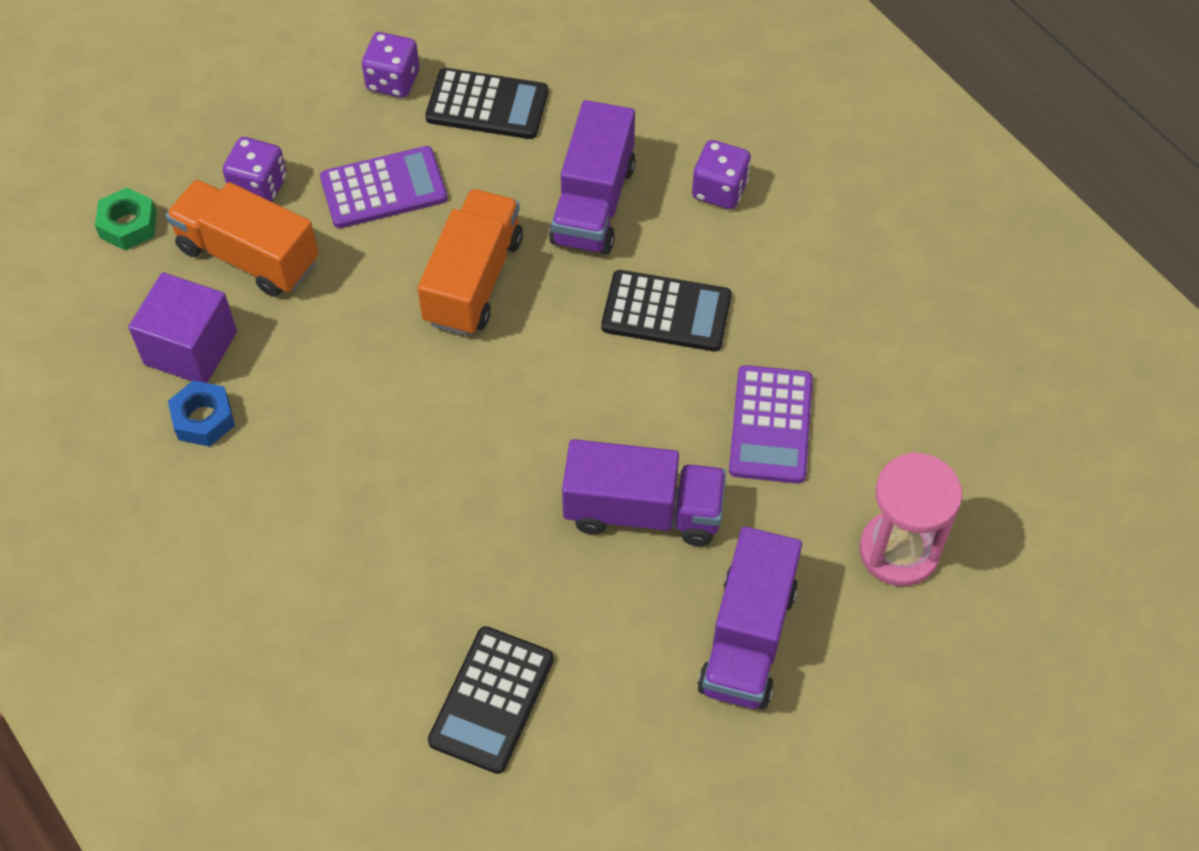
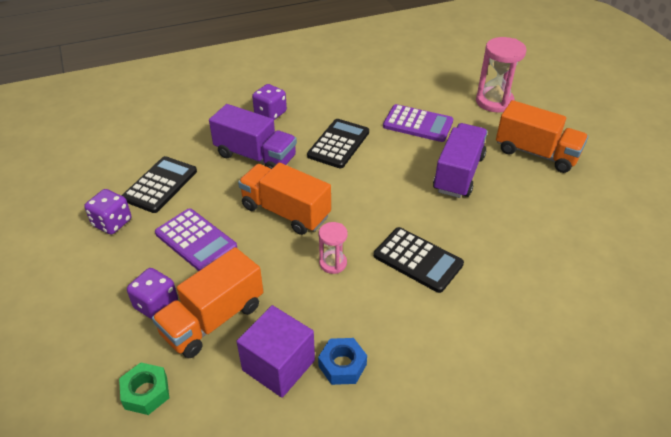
camera: 75 degrees left, 15 degrees down
purple calculator [320,146,447,228] -> purple calculator turned 135 degrees clockwise [155,208,237,271]
black calculator [428,626,554,774] -> black calculator moved to [374,227,464,293]
purple truck [697,526,802,710] -> orange truck [496,100,588,173]
none -> pink hourglass [319,222,348,274]

